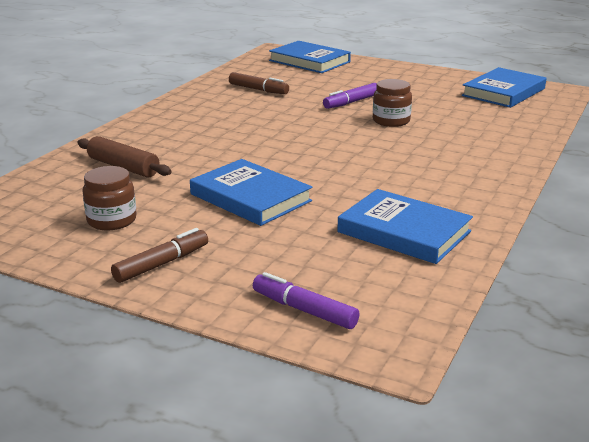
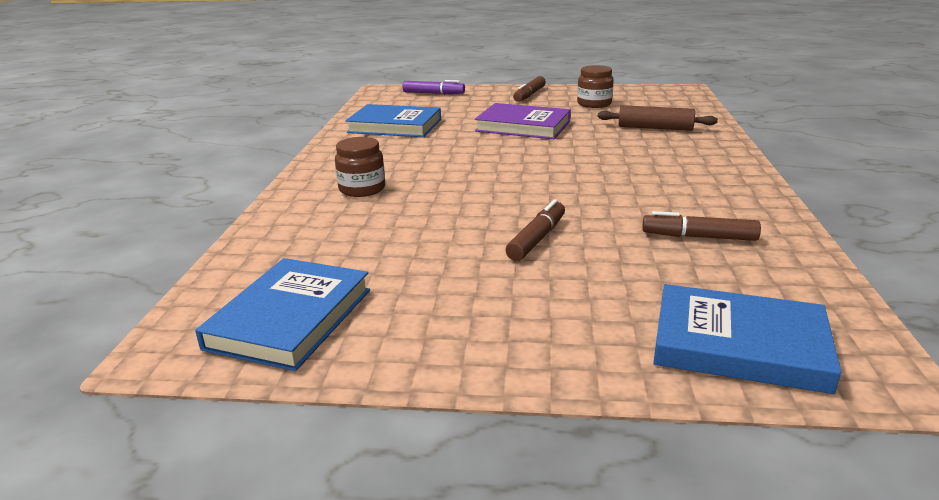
camera: 160 degrees right, 0 degrees up
blue book [190,159,312,226] -> purple book [475,103,571,139]
purple marker [323,83,377,109] -> brown marker [506,199,565,261]
brown jar [373,79,412,127] -> brown jar moved to [335,137,385,197]

